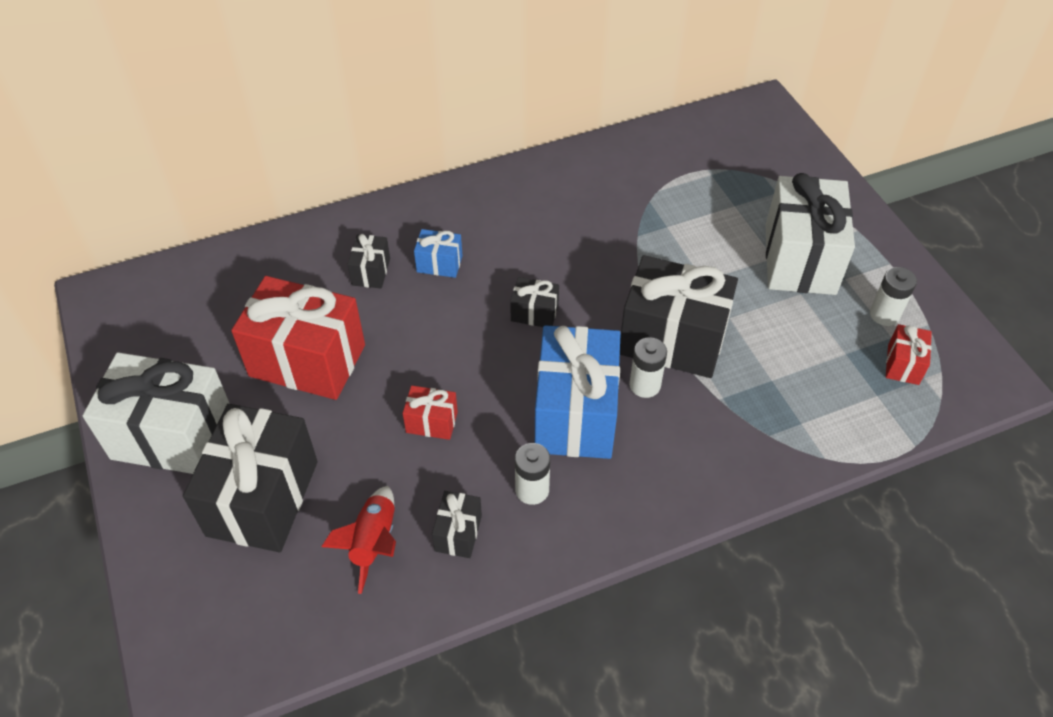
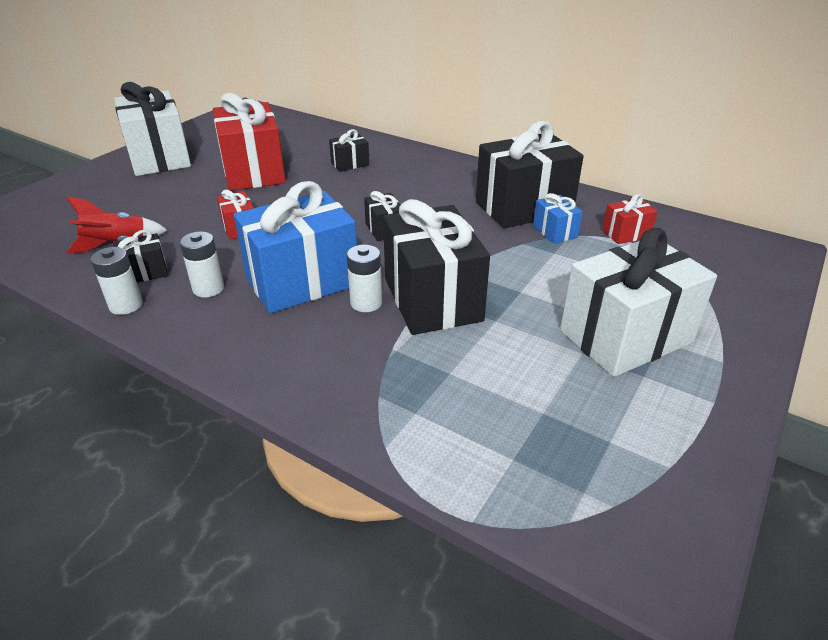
camera: 55 degrees right, 15 degrees down
black gift [183,404,318,552] -> black gift moved to [476,121,584,228]
blue gift [414,229,463,278] -> blue gift moved to [533,193,583,244]
white battery [870,267,917,326] -> white battery moved to [91,247,143,315]
red gift [886,324,932,385] -> red gift moved to [602,194,658,244]

